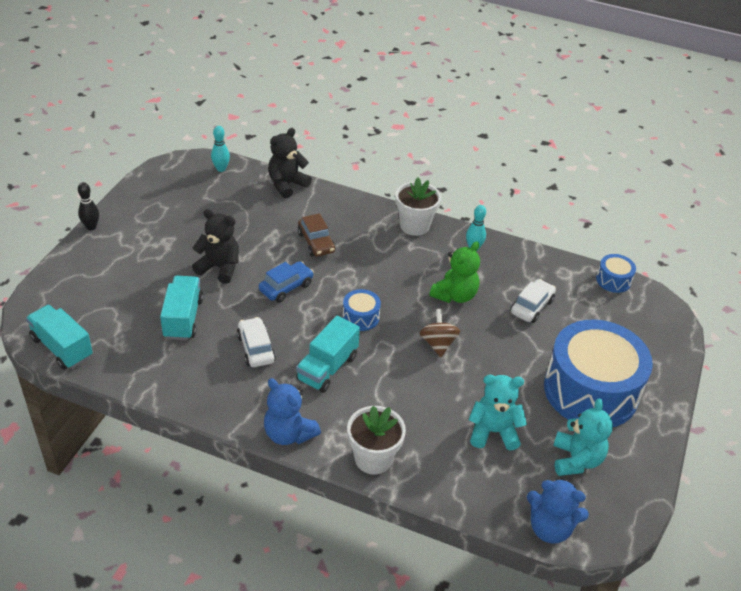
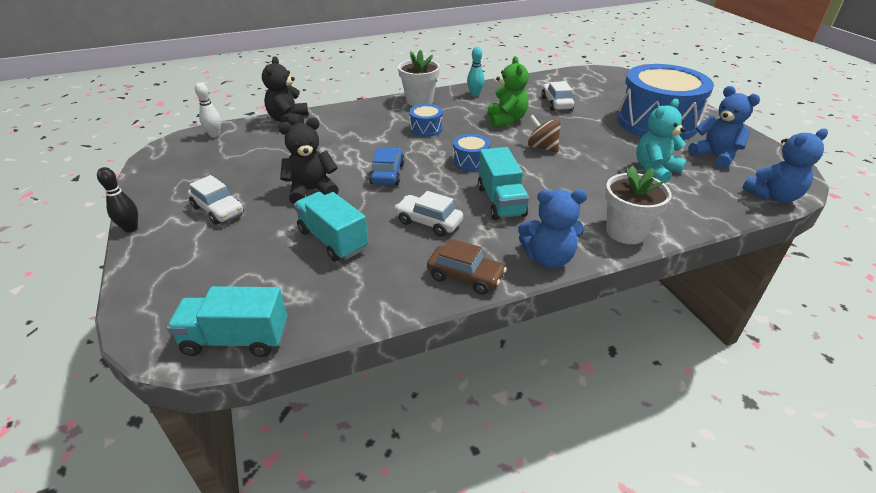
camera: 40 degrees left, 5 degrees down
turquoise bowling pin [211,126,230,172] -> white bowling pin [195,82,221,137]
brown car [298,213,335,257] -> brown car moved to [427,238,507,295]
turquoise teddy bear [553,399,613,476] -> blue teddy bear [688,86,760,168]
blue drum [596,254,636,293] -> blue drum moved to [409,104,443,137]
none -> white car [188,175,244,225]

